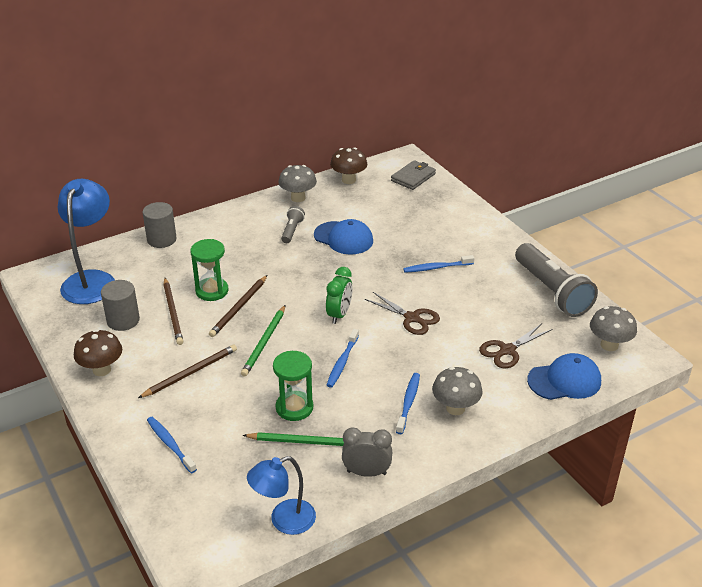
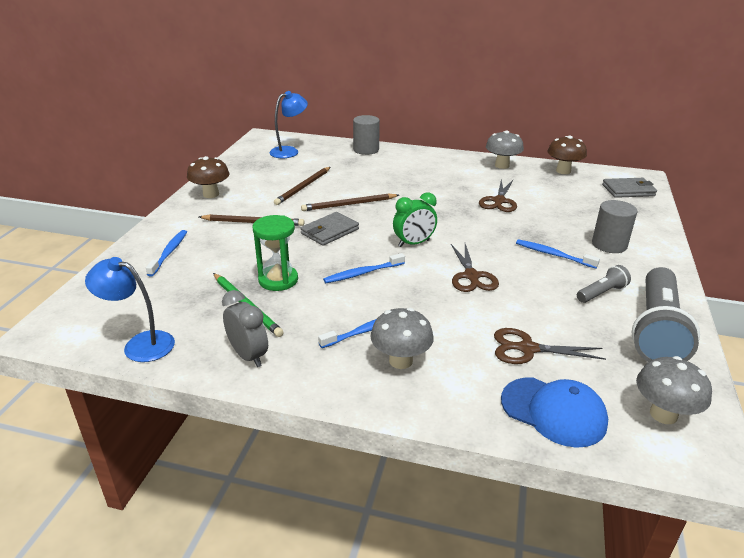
camera: 45 degrees right, 5 degrees down
blue lamp [57,179,115,304] -> blue lamp [270,91,308,158], size x0.64
grey cylinder [101,280,140,331] -> grey cylinder moved to [592,200,638,253]
green hourglass [190,239,228,301] -> none
green pencil [241,305,285,377] -> grey wallet [300,212,359,246]
grey flashlight [281,206,305,243] -> grey flashlight moved to [577,265,631,303]
blue cap [314,219,373,255] -> brown scissors [479,180,517,212]

